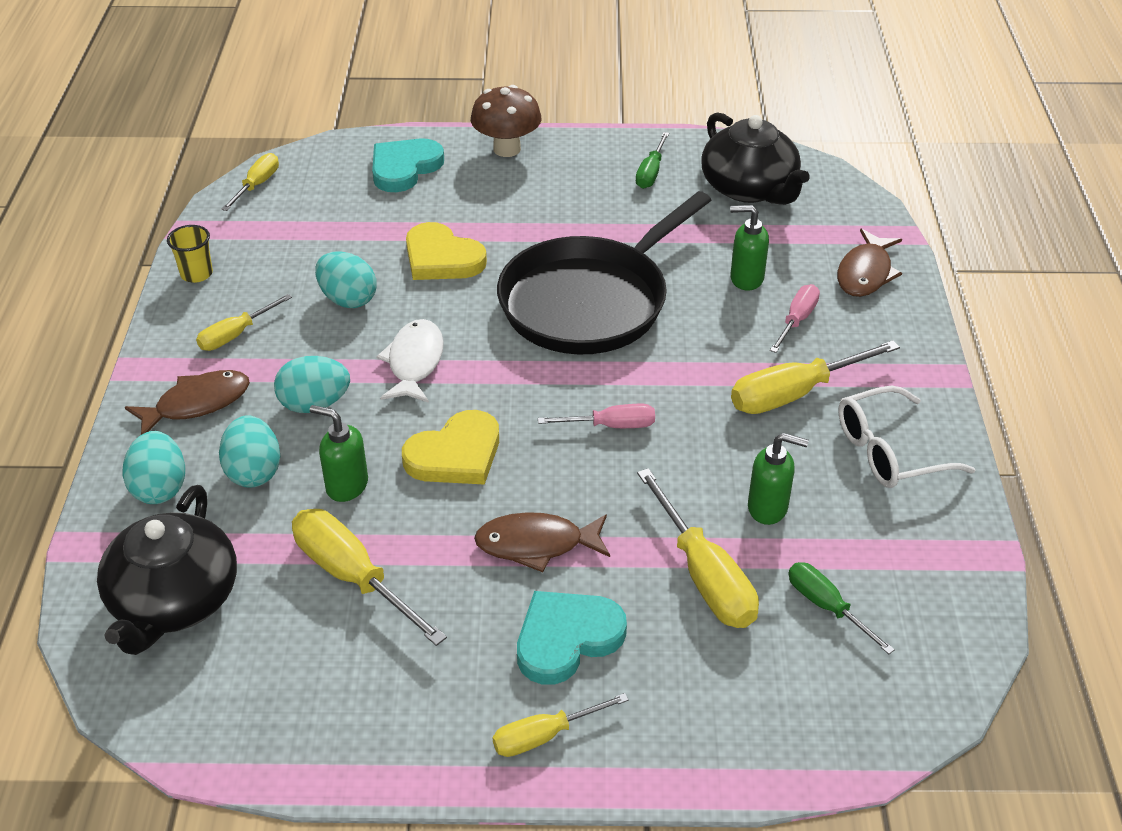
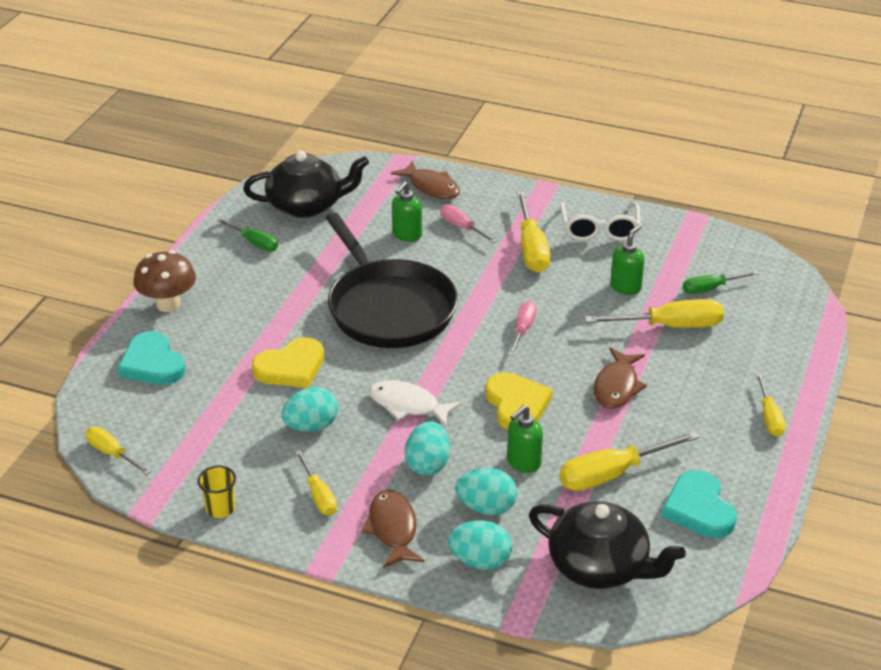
camera: 70 degrees left, 5 degrees down
turquoise heart [517,591,627,685] -> turquoise heart moved to [662,470,737,538]

